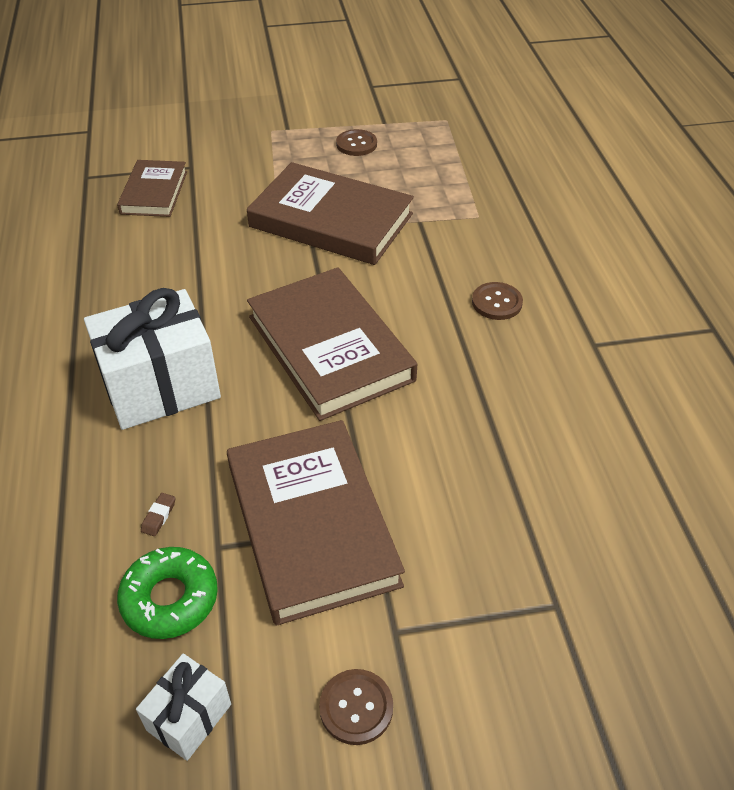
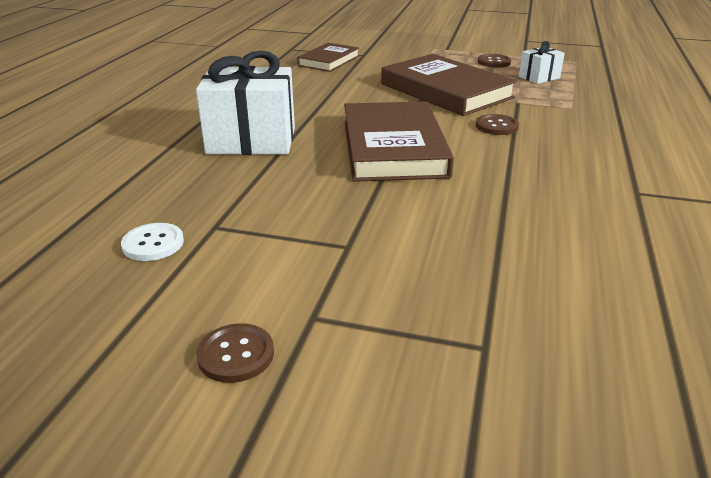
camera: 25 degrees right, 15 degrees down
green donut [117,547,218,639] -> white button [121,223,184,261]
white gift [136,653,231,761] -> white gift moved to [519,41,565,84]
brown eraser [141,493,176,536] -> none
brown book [227,420,405,626] -> none
brown button [472,282,523,320] -> brown button moved to [476,114,519,135]

